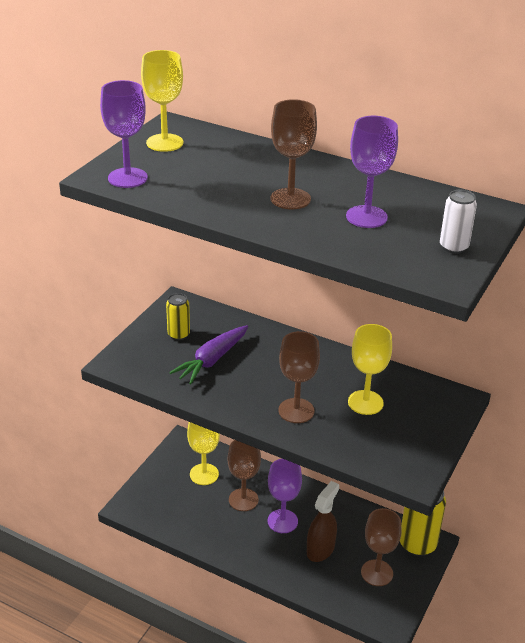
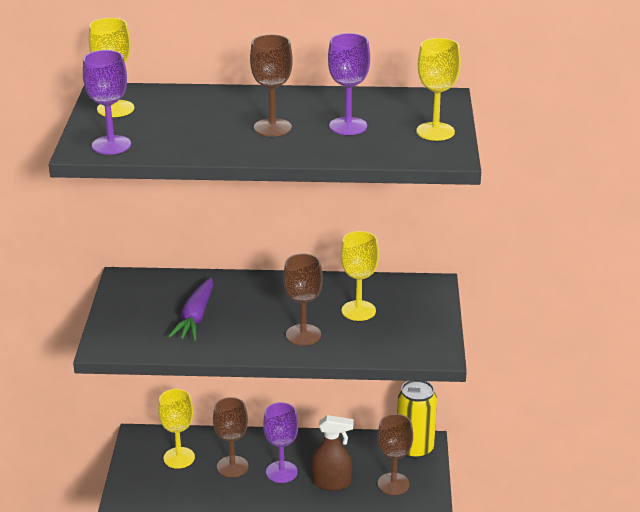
camera: 25 degrees left, 5 degrees down
yellow can [166,293,190,340] -> none
brown spray bottle [307,481,339,562] -> brown spray bottle turned 90 degrees clockwise [311,415,354,491]
white can [440,190,477,254] -> yellow goblet [416,38,461,141]

